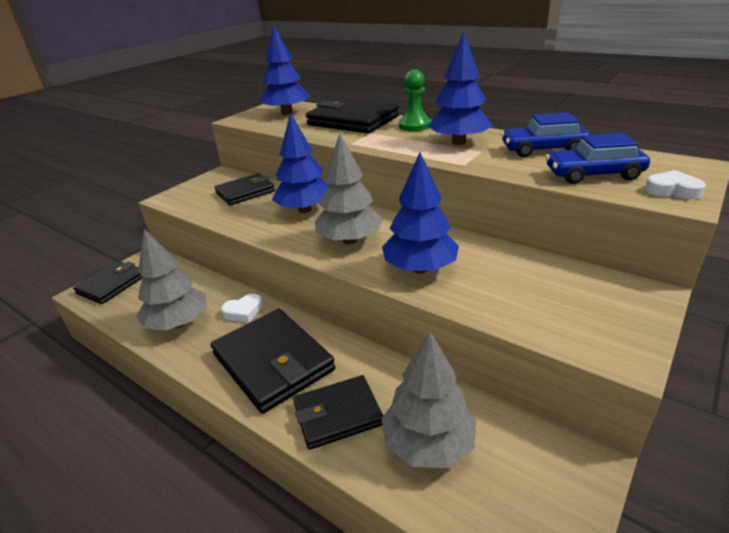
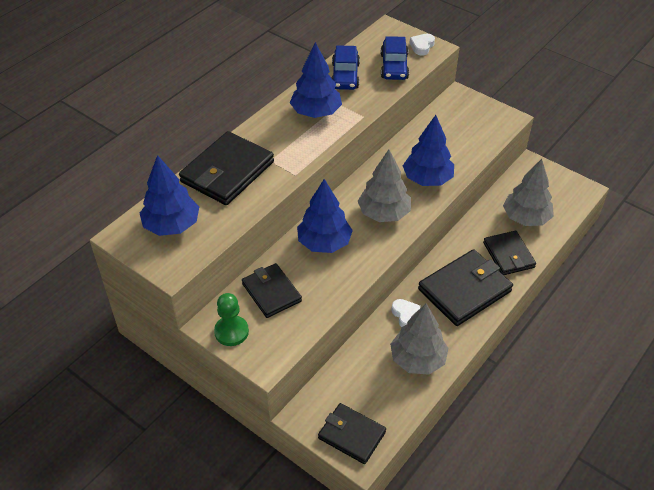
camera: 90 degrees left, 15 degrees up
green pawn [399,70,431,131] -> green pawn moved to [214,293,249,346]

